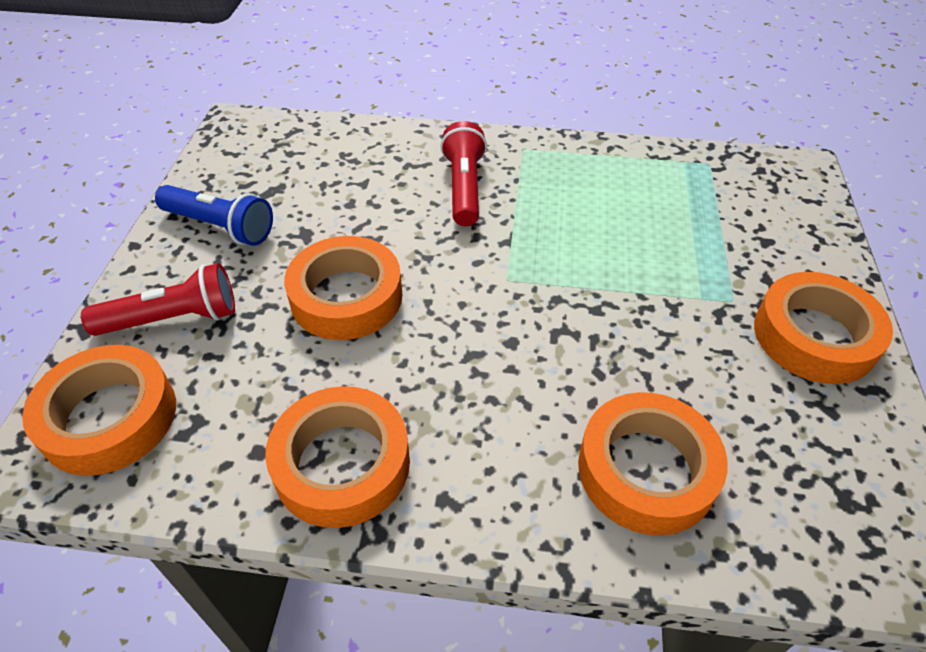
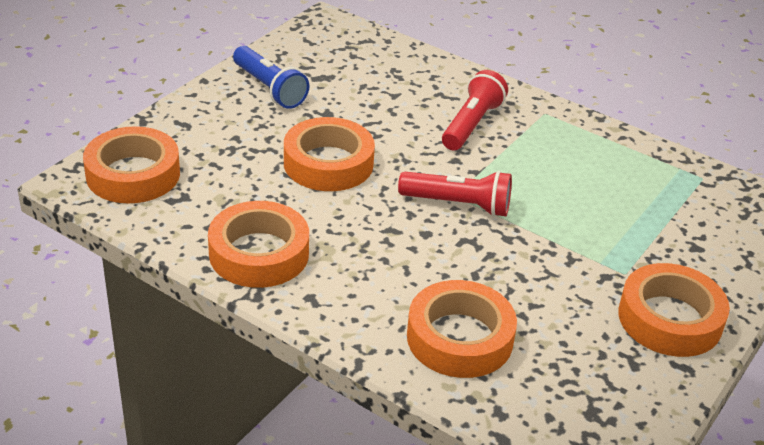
camera: 25 degrees right, 10 degrees down
red flashlight [81,263,235,336] -> red flashlight moved to [398,171,512,217]

